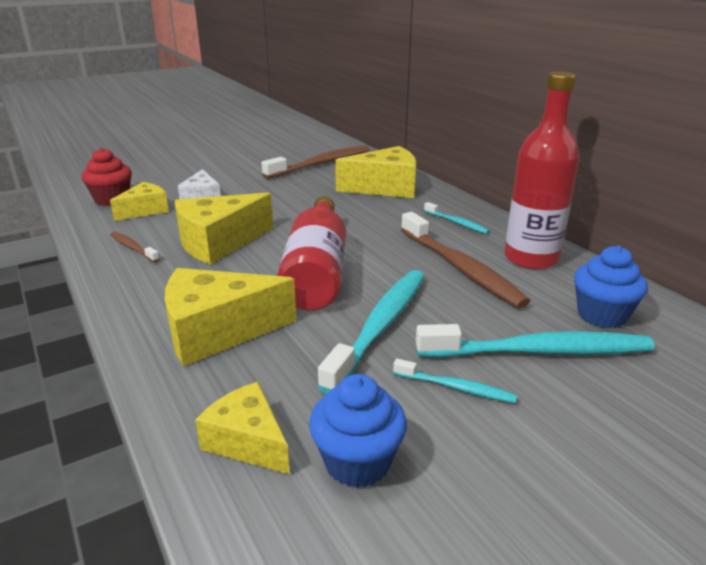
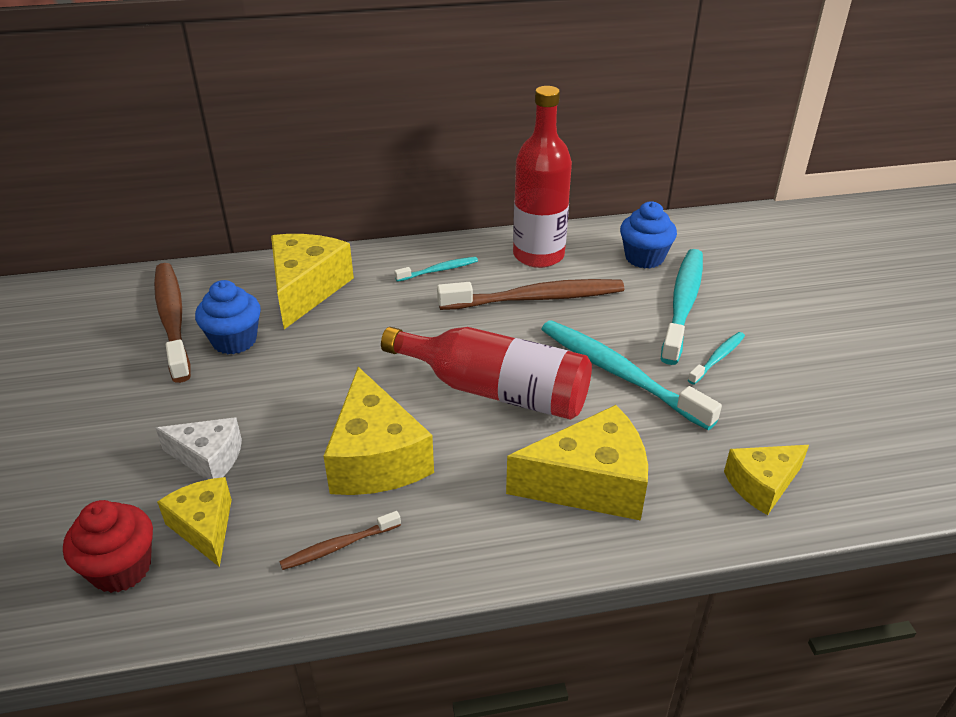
camera: 70 degrees left, 10 degrees up
yellow cheese [165,268,297,367] -> yellow cheese turned 105 degrees counterclockwise [506,405,648,521]
blue cupcake [309,374,407,488] -> blue cupcake moved to [195,280,261,354]

